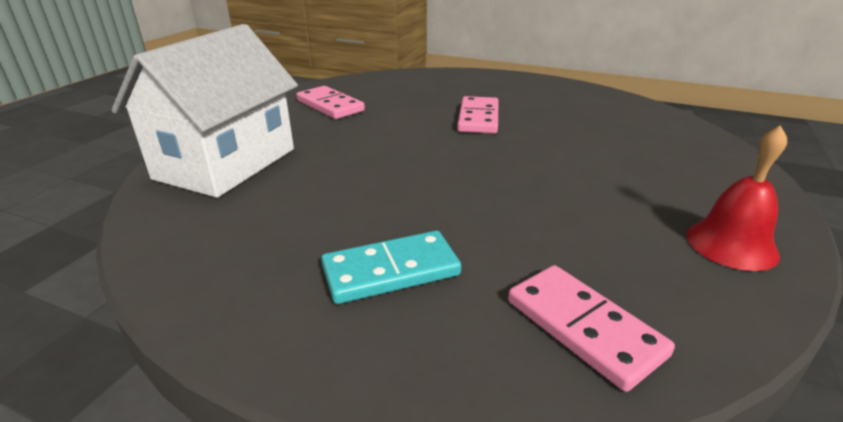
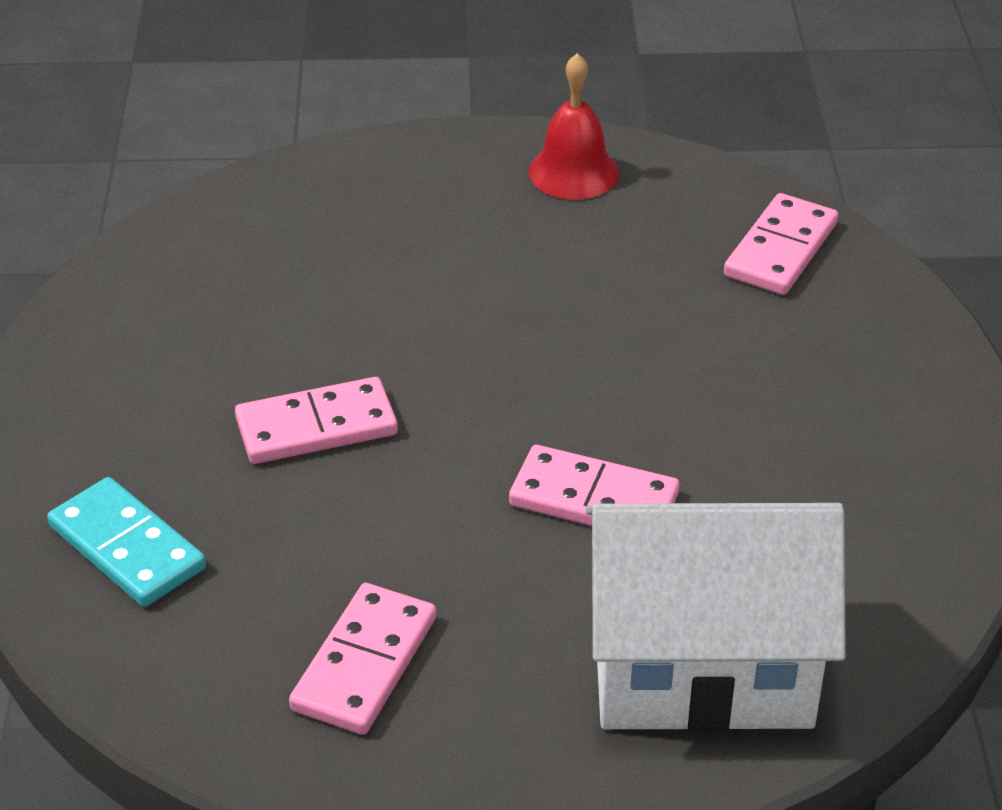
camera: 115 degrees left, 10 degrees up
turquoise domino [321,231,461,304] -> turquoise domino moved to [47,477,206,607]
none -> pink domino [509,445,679,526]

